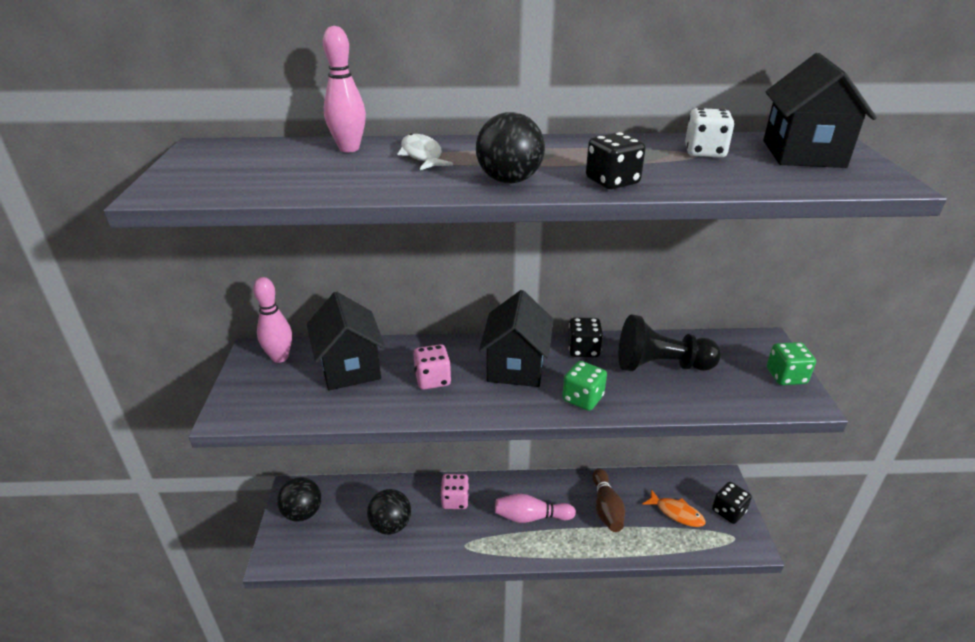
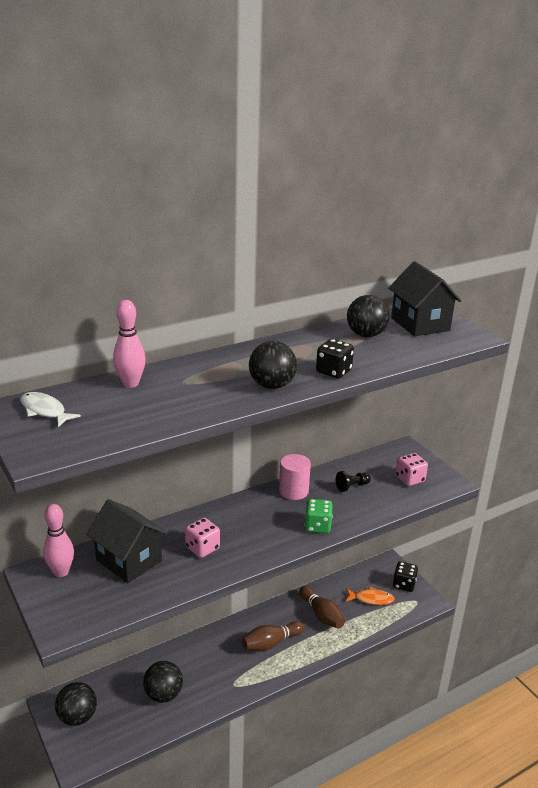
camera: 30 degrees left, 5 degrees down
white fish [397,134,453,170] -> white fish moved to [20,392,81,427]
pink dice [440,474,469,509] -> pink dice moved to [396,453,428,486]
black house [479,290,554,387] -> none
pink bowling pin [495,494,576,523] -> brown bowling pin [242,621,305,651]
black dice [568,317,603,357] -> pink cylinder [279,454,311,500]
black pawn [618,314,721,371] -> black pawn [336,471,371,492], size x0.48
white dice [685,108,734,158] -> black ball [347,295,389,337]
green dice [767,342,816,385] -> none

